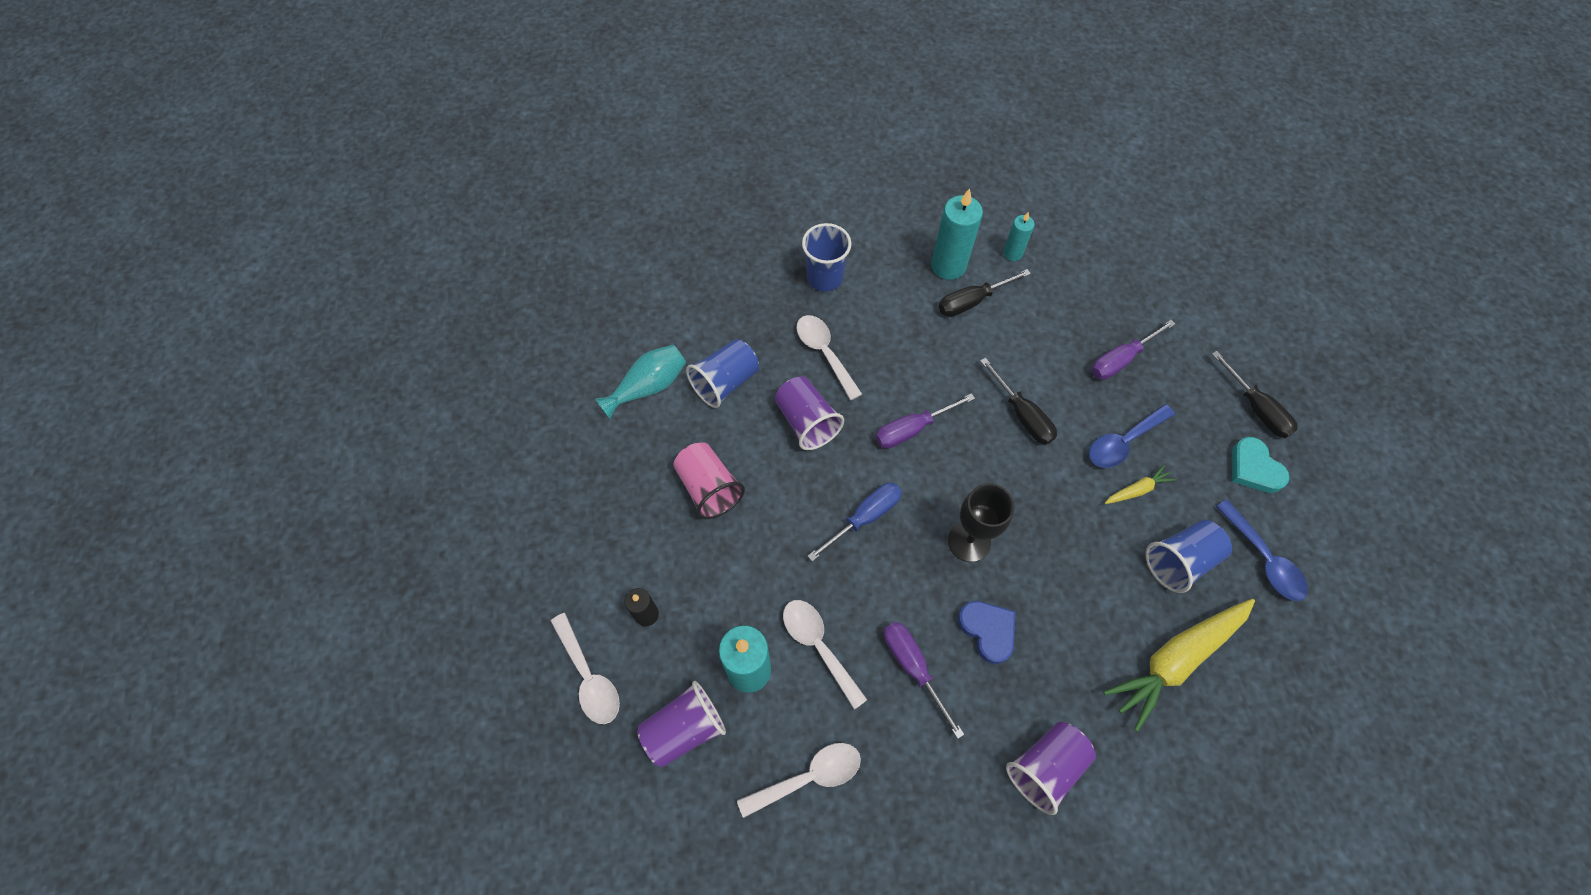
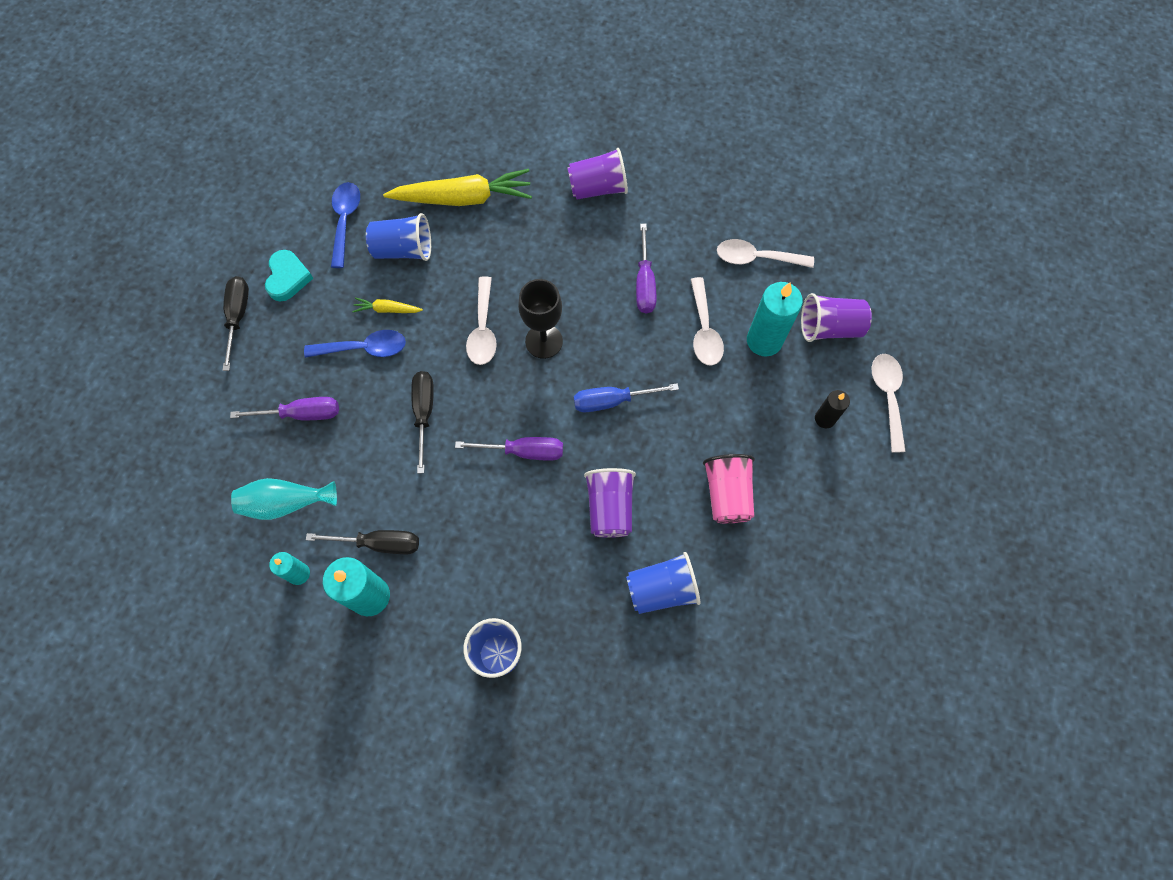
camera: 150 degrees left, 5 degrees up
turquoise vase [595,345,686,419] -> turquoise vase moved to [231,478,337,520]
white spoon [796,315,862,401] -> white spoon moved to [466,276,497,365]
blue heart [958,601,1015,664] -> none

